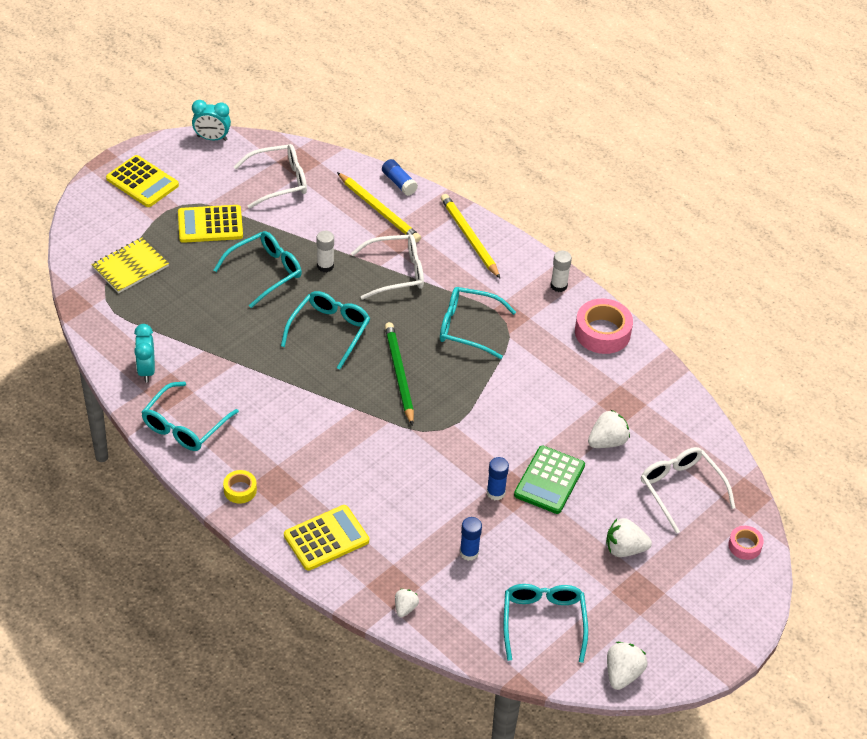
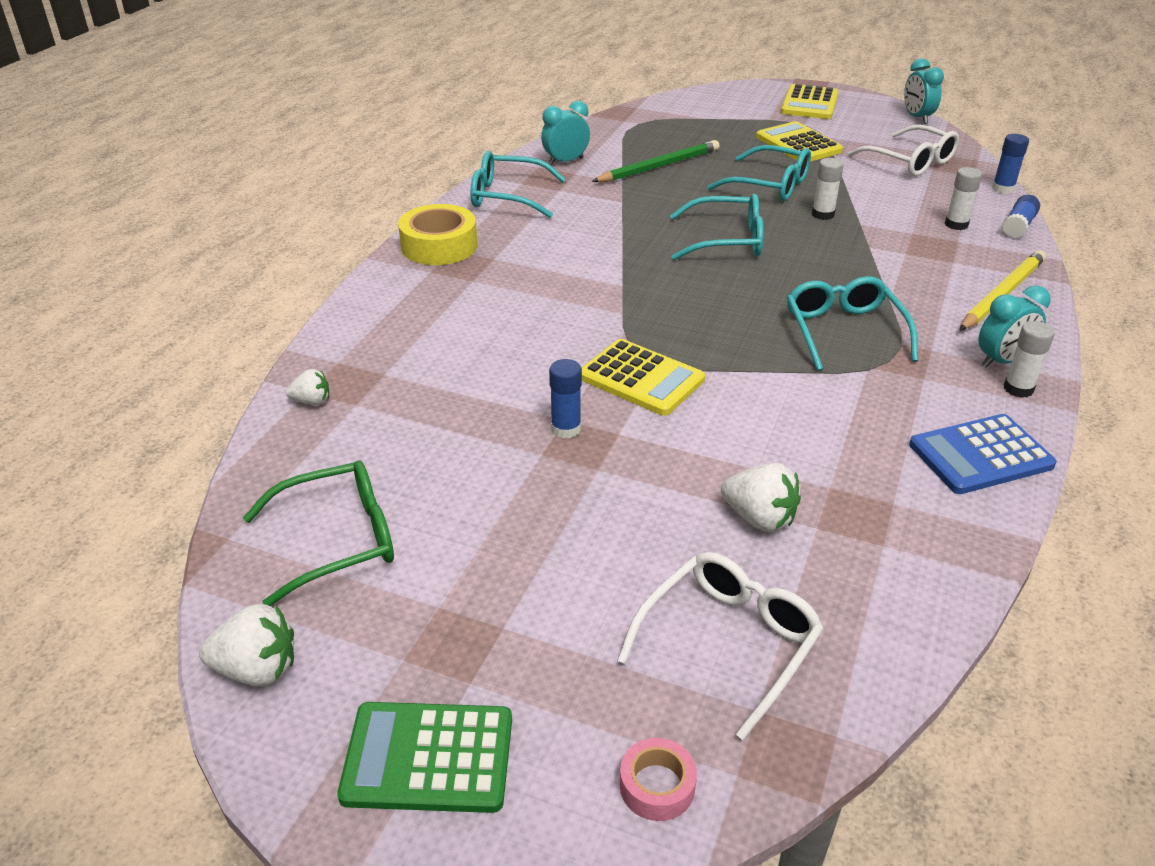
camera: 70 degrees right, 10 degrees down
yellow notebook [91,238,169,293] -> none
yellow tape [223,470,257,504] -> yellow tape [398,204,477,265], size x1.85
yellow calculator [284,505,369,571] -> yellow calculator moved to [582,339,705,416]
yellow pencil [337,172,421,242] -> white glue stick [945,167,982,230]
white glasses [351,234,424,300] -> none
green pencil [385,322,414,426] -> green pencil moved to [592,140,720,182]
blue glue stick [460,517,482,561] -> blue glue stick moved to [992,134,1029,194]
turquoise glasses [504,584,588,663] -> green glasses [243,460,394,606]
green calculator [514,446,585,514] -> green calculator moved to [337,702,512,813]
pink tape [575,299,633,354] -> blue calculator [909,414,1057,494]
white strawberry [606,518,652,557] -> none
none -> turquoise clock [978,286,1051,368]

